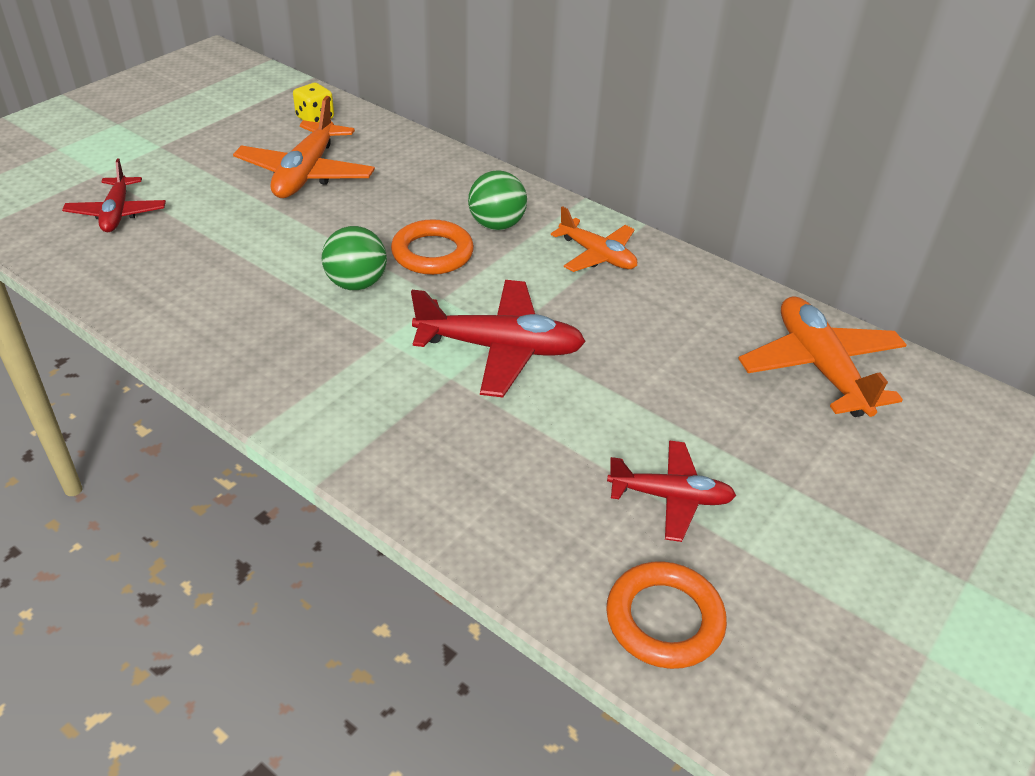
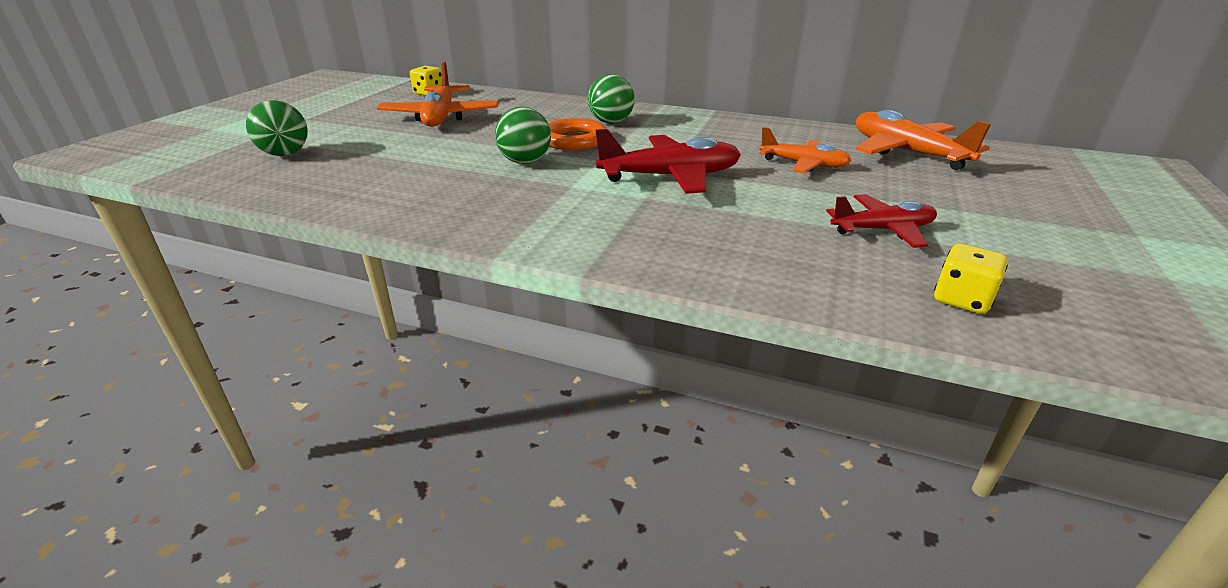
camera: 15 degrees left, 10 degrees down
red plane [62,158,166,232] -> green ball [246,100,308,156]
orange plane [551,206,637,272] -> orange plane moved to [759,127,852,173]
orange ring [606,561,727,669] -> yellow dice [934,243,1008,314]

